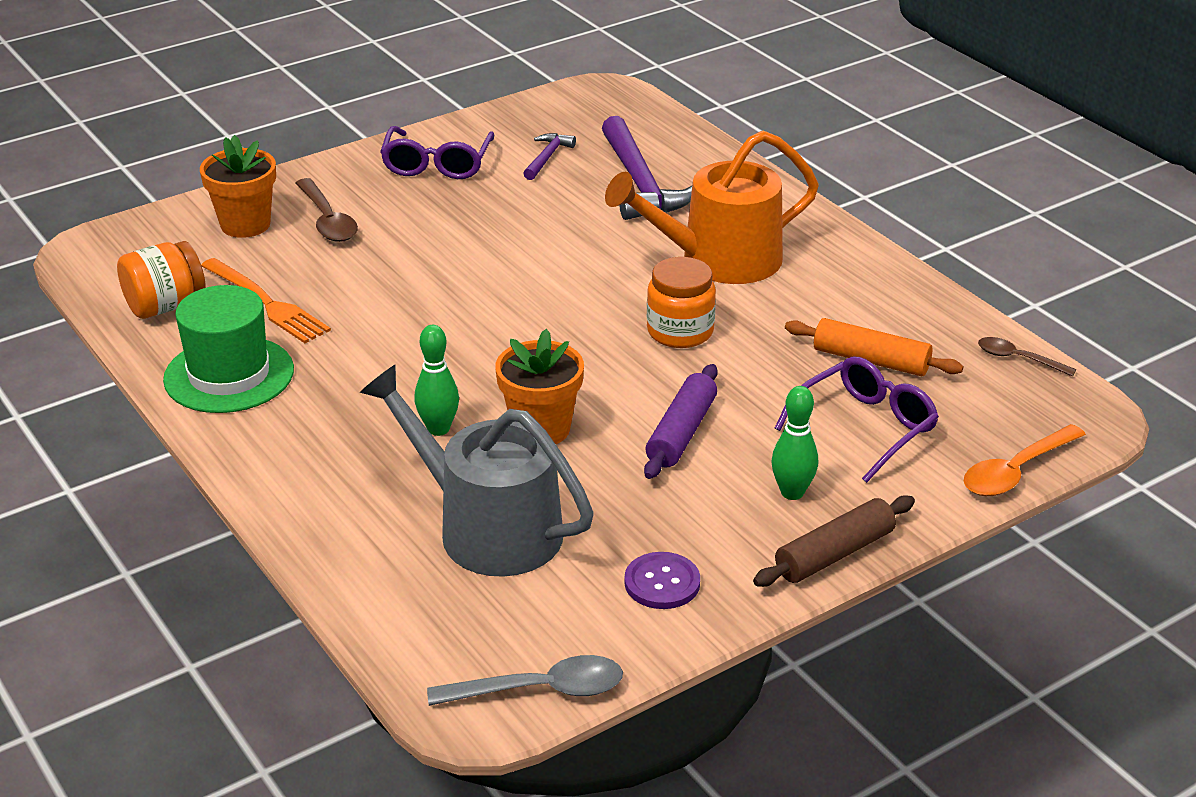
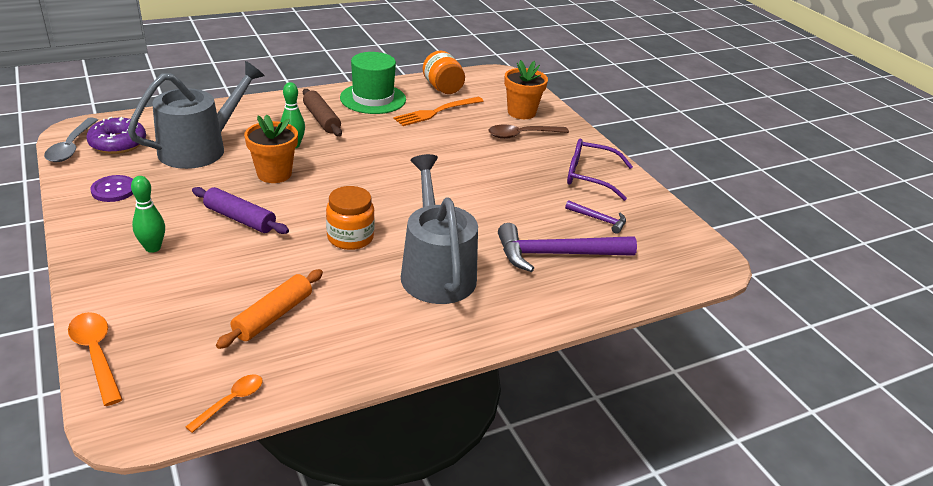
camera: 95 degrees right, 0 degrees up
orange watering can [605,130,819,284] -> grey watering can [401,154,478,304]
brown rolling pin [753,495,915,587] -> brown rolling pin moved to [303,89,342,136]
purple glasses [775,356,939,483] -> none
brown spoon [978,337,1076,377] -> orange spoon [185,374,263,433]
none -> purple donut [86,117,146,154]

